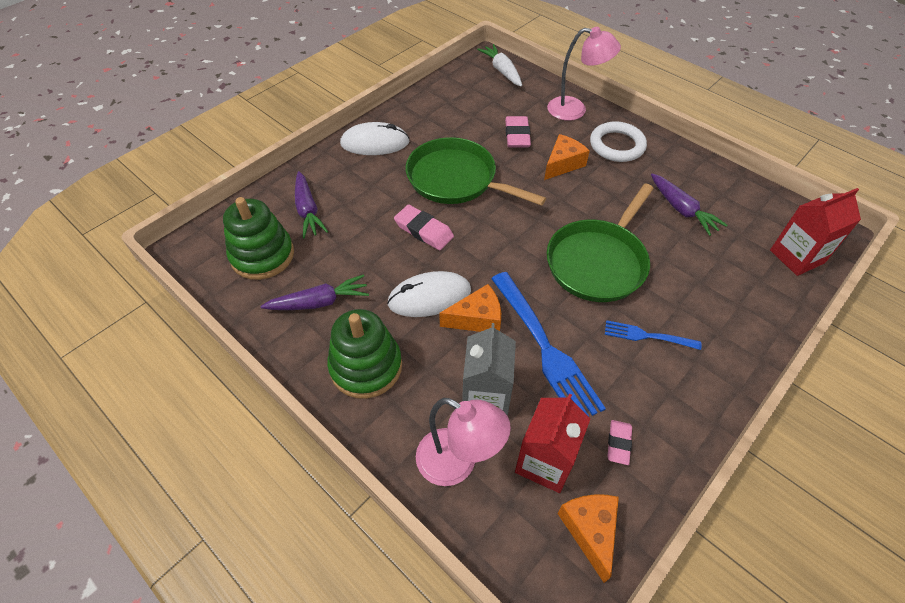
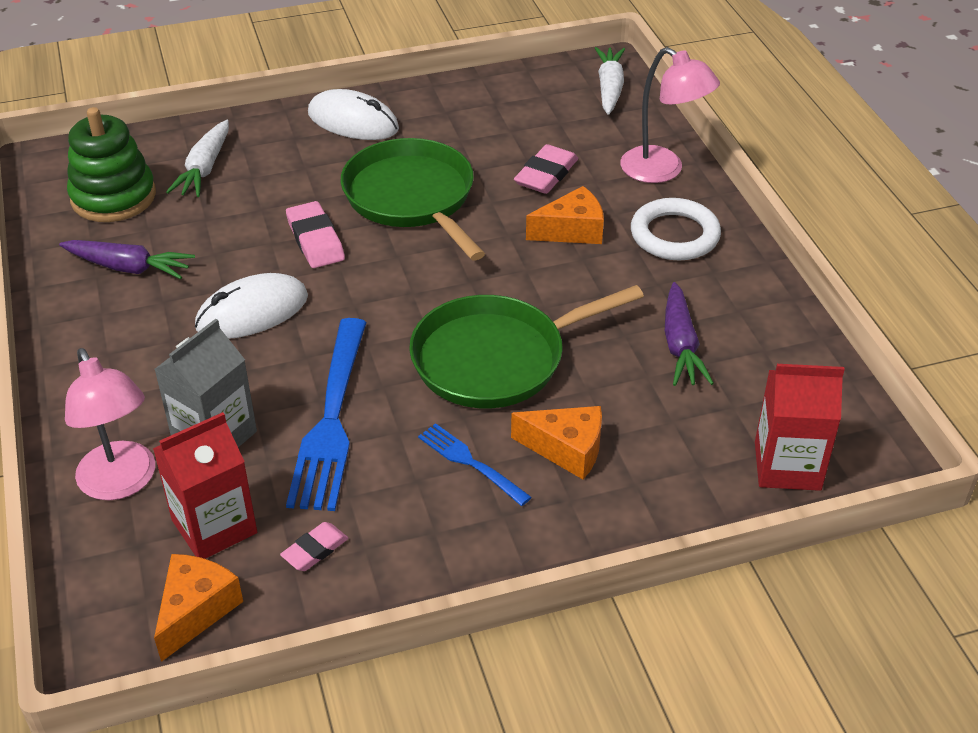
camera: 30 degrees right, 10 degrees down
purple carrot [295,171,328,238] -> white carrot [166,120,229,197]
green stacking toy [327,309,402,399] -> none
white mouse [387,271,471,317] -> white mouse turned 45 degrees counterclockwise [195,273,308,339]
orange cheese [439,284,501,332] -> orange cheese moved to [511,406,602,479]

